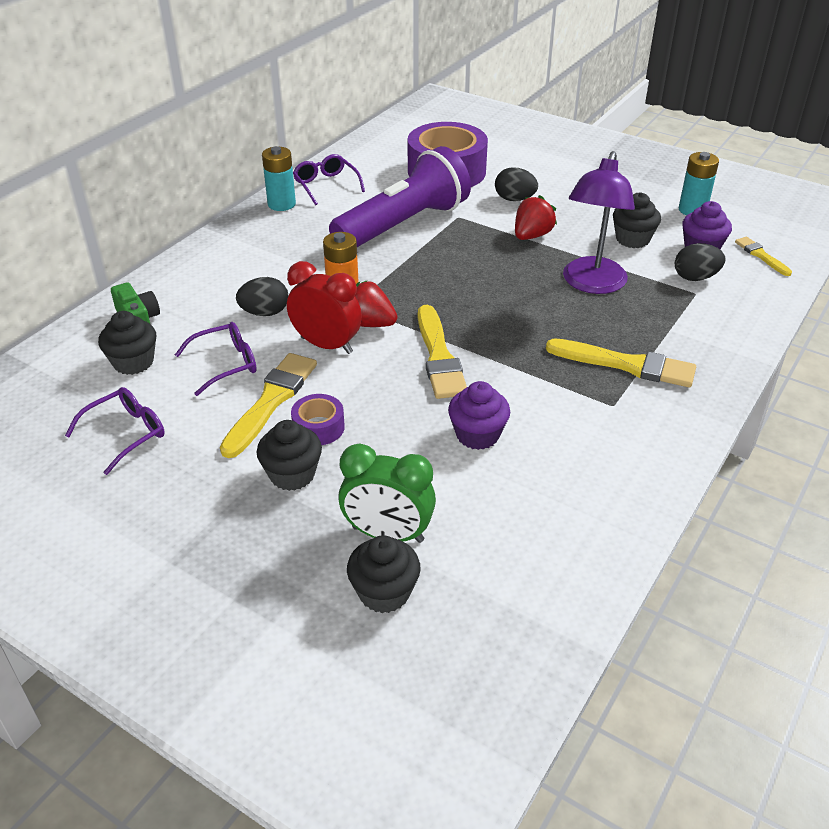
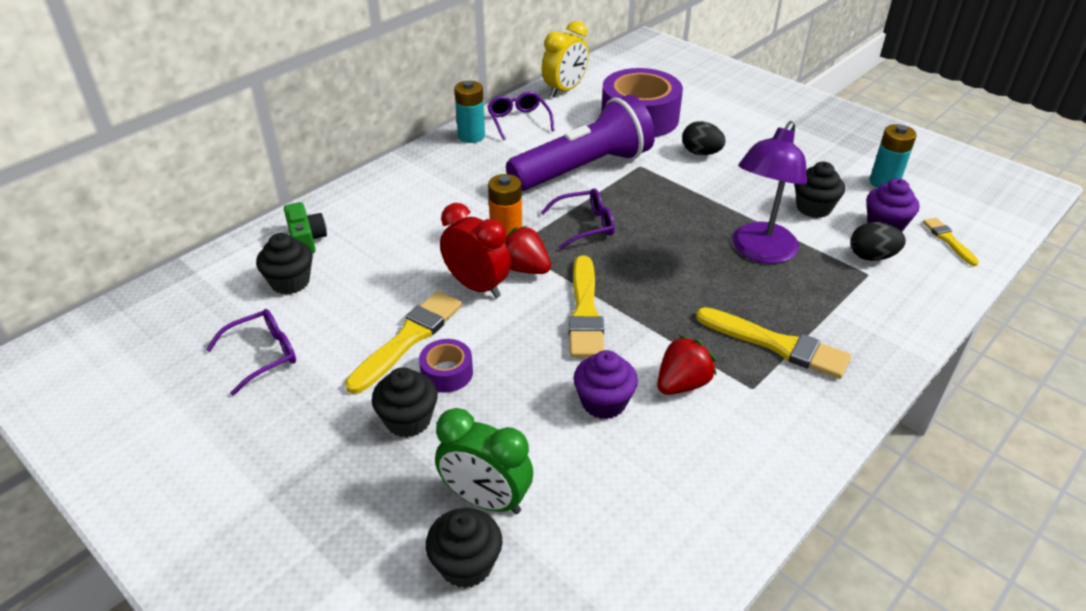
camera: 10 degrees right, 0 degrees up
purple glasses [175,322,257,396] -> purple glasses moved to [541,188,615,250]
black egg [236,277,288,316] -> none
red strawberry [515,195,557,240] -> red strawberry moved to [657,335,717,395]
none -> yellow clock [542,21,589,97]

